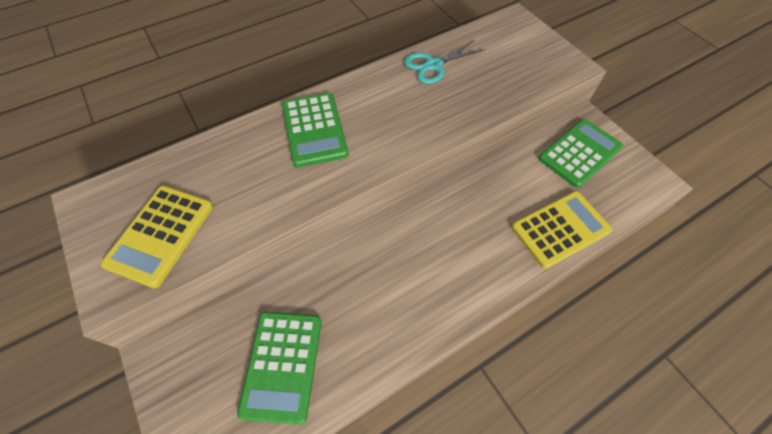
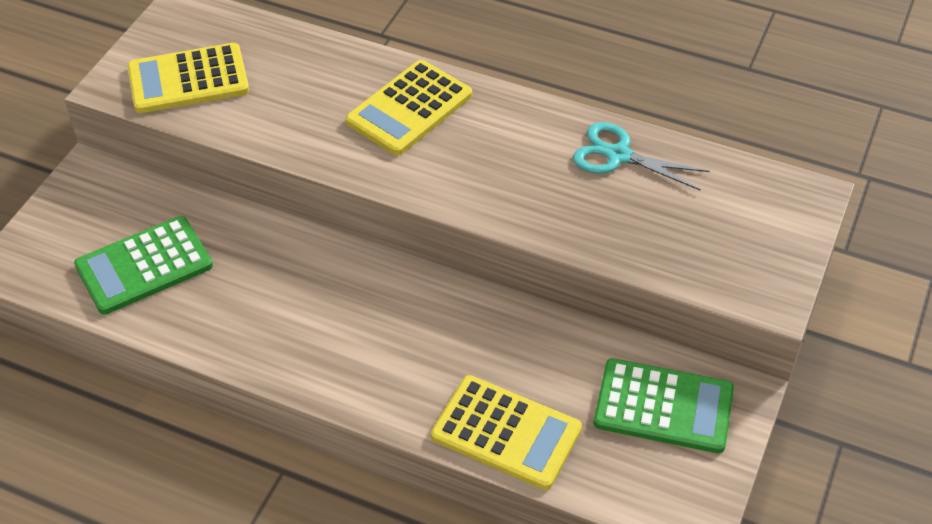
camera: 55 degrees right, 10 degrees down
green calculator [282,93,349,167] -> yellow calculator [346,60,472,156]

